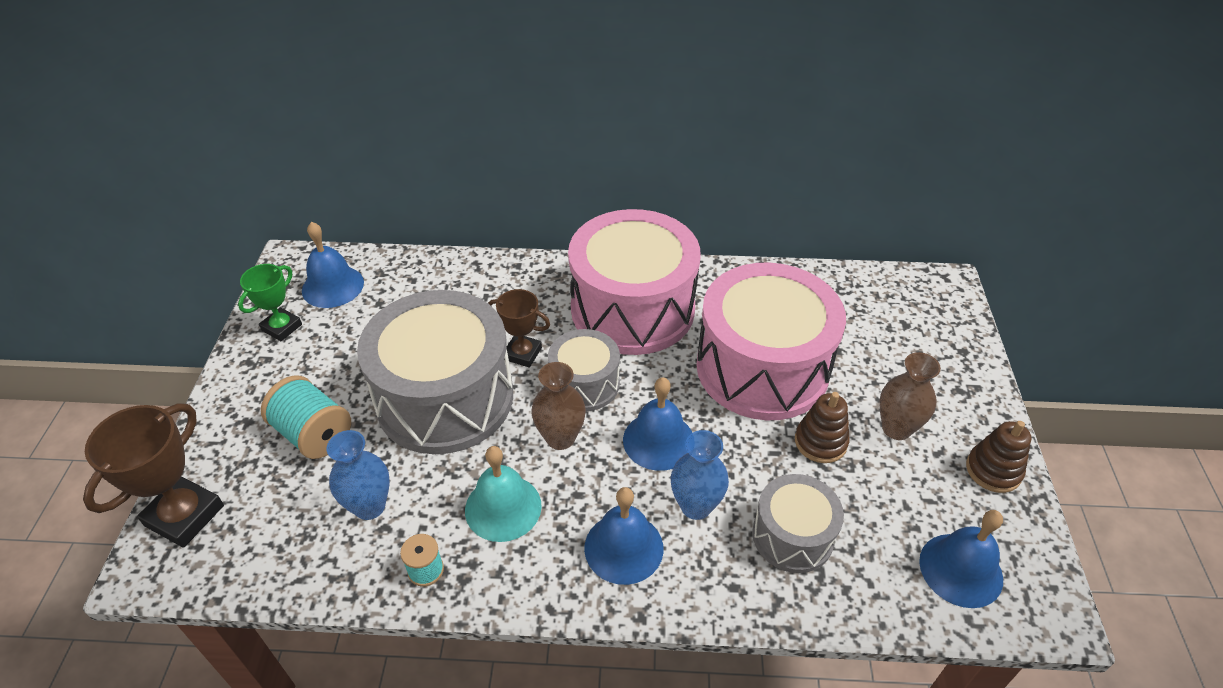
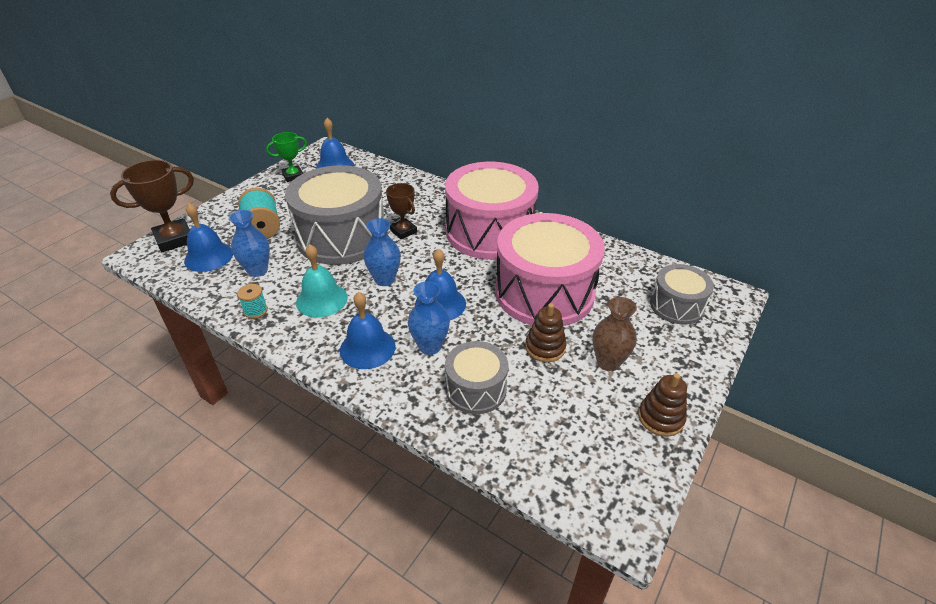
camera: 30 degrees right, 5 degrees down
brown vase [531,362,586,450] -> blue vase [363,218,401,286]
grey drum [548,329,620,411] -> grey drum moved to [650,264,714,325]
blue bell [919,510,1003,608] -> blue bell moved to [184,203,233,272]

